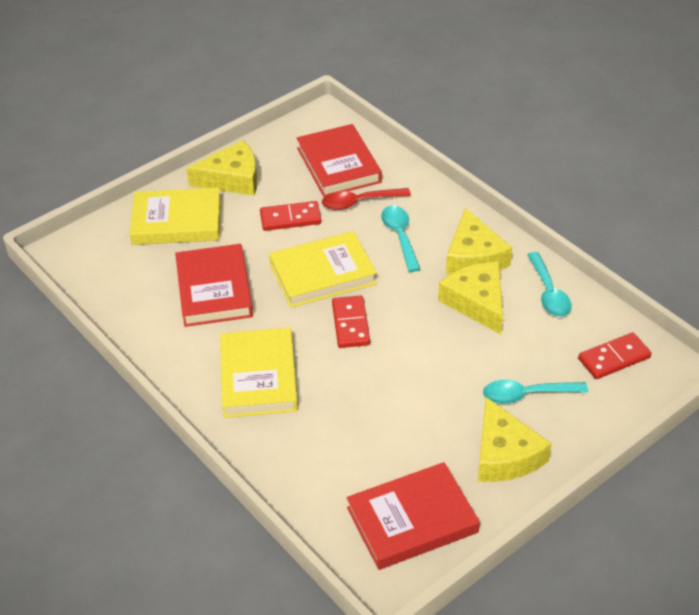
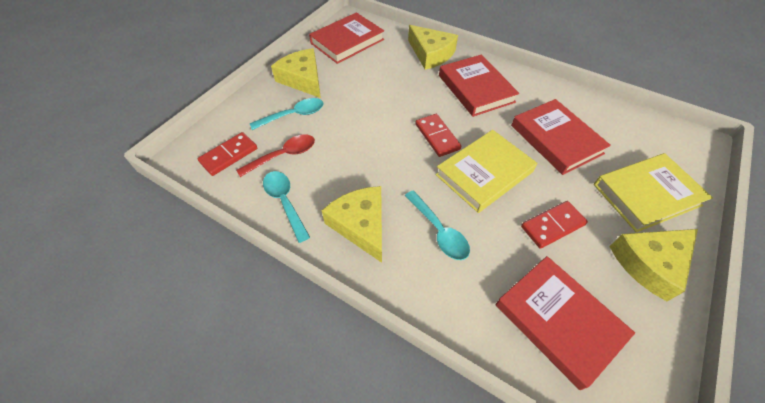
camera: 160 degrees right, 10 degrees up
yellow book [220,328,298,418] -> red book [439,54,519,117]
red spoon [322,188,411,210] -> red spoon moved to [236,134,315,177]
yellow cheese [438,262,503,334] -> yellow cheese moved to [408,25,458,70]

